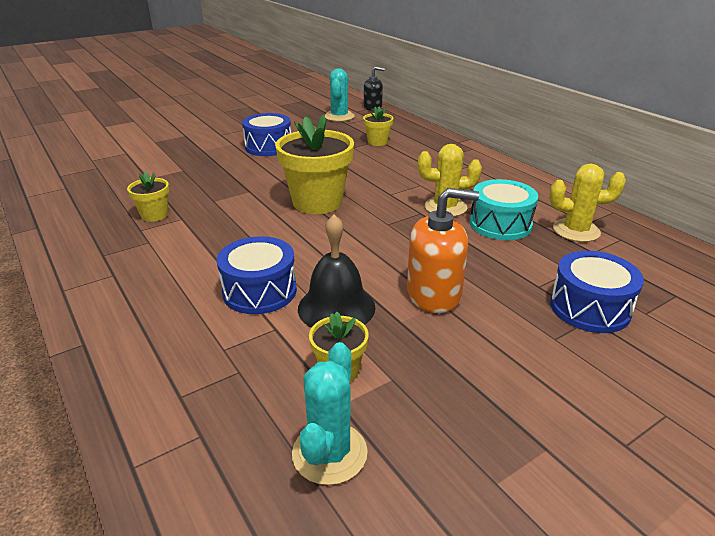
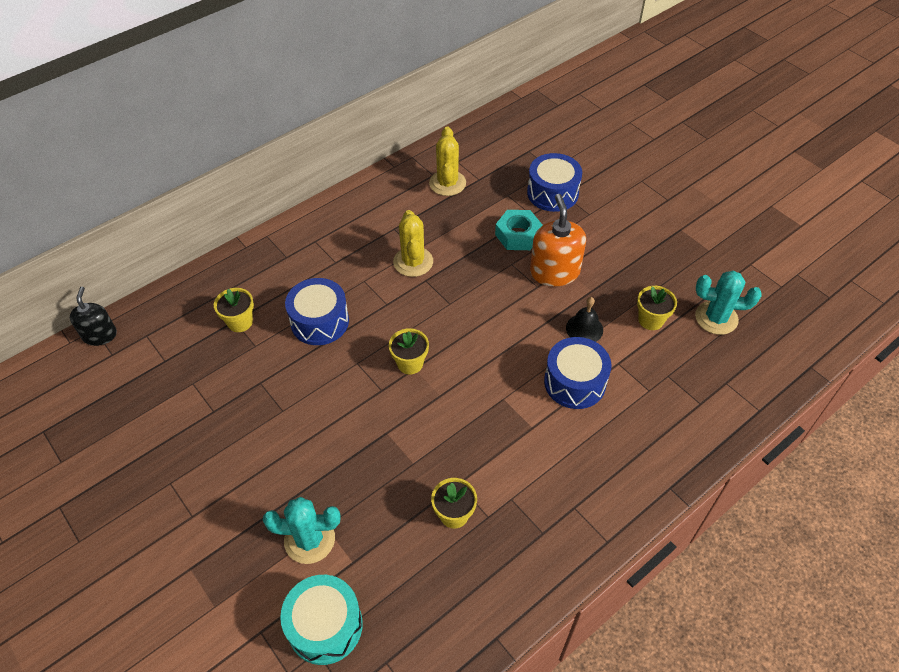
camera: 95 degrees left, 20 degrees up
blue drum [242,113,291,156] -> blue drum moved to [285,278,349,345]
yellow flower pot [275,115,354,214] -> yellow flower pot [389,328,429,375], size x0.50
black bell [298,214,375,328] -> black bell [566,297,603,342], size x0.62
turquoise cactus [324,68,354,122] -> turquoise cactus moved to [263,497,341,564]
turquoise drum [470,179,538,240] -> turquoise drum moved to [280,575,363,665]
none -> turquoise nut [495,210,543,250]

